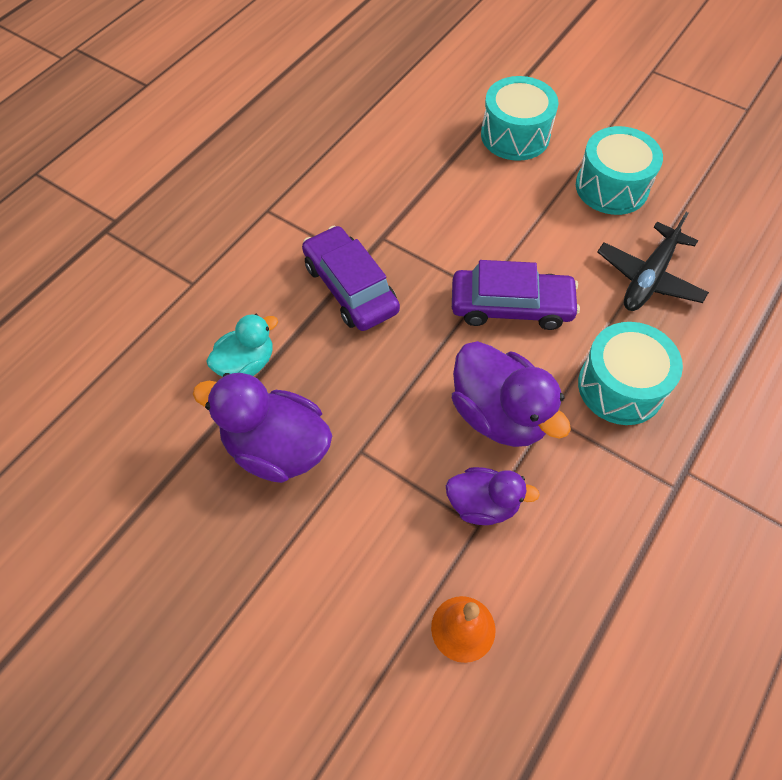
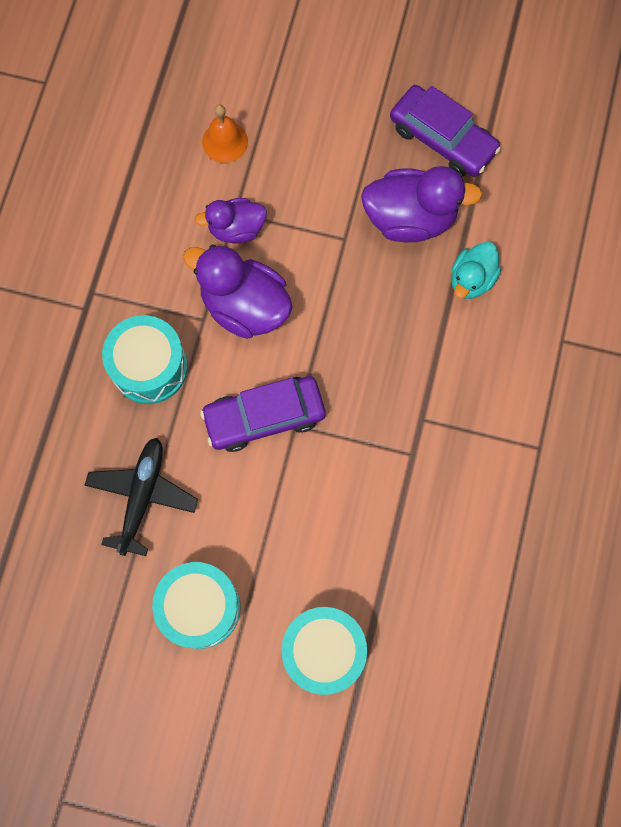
camera: 160 degrees right, 15 degrees up
purple car [302,226,400,331] -> purple car moved to [390,85,501,177]

